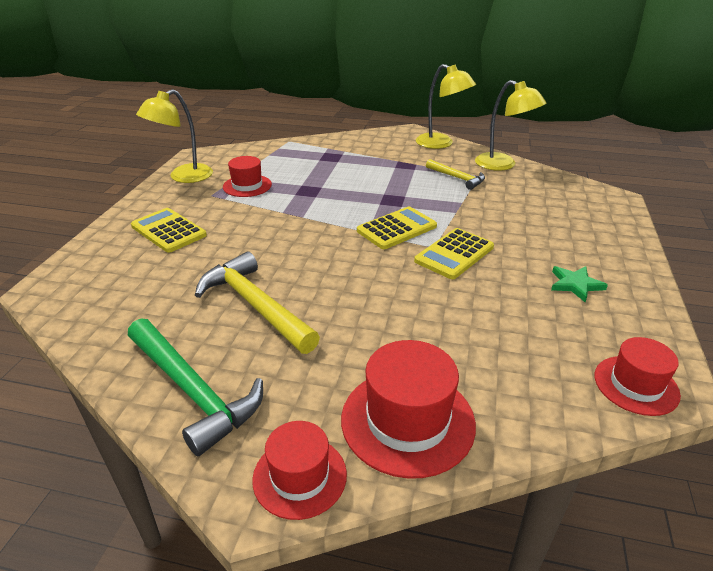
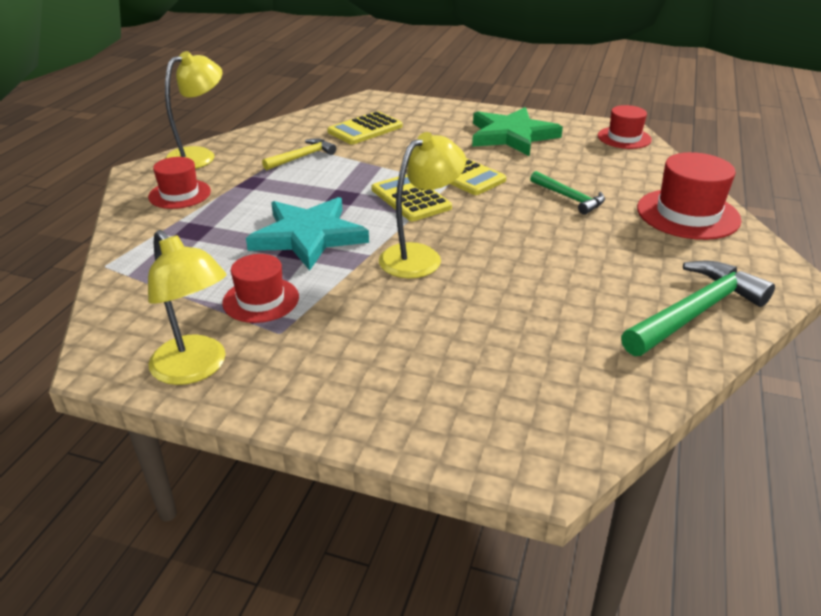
camera: 85 degrees left, 0 degrees up
yellow calculator [131,208,207,253] -> yellow calculator moved to [327,111,402,145]
yellow hammer [195,252,320,354] -> none
red hat [252,421,347,520] -> red hat moved to [148,157,211,209]
yellow lamp [475,80,546,171] -> yellow lamp moved to [379,132,466,278]
green star [551,266,608,302] -> green star [472,107,563,156], size x2.08
none -> turquoise star [246,197,369,270]
none -> green hammer [530,171,605,215]

